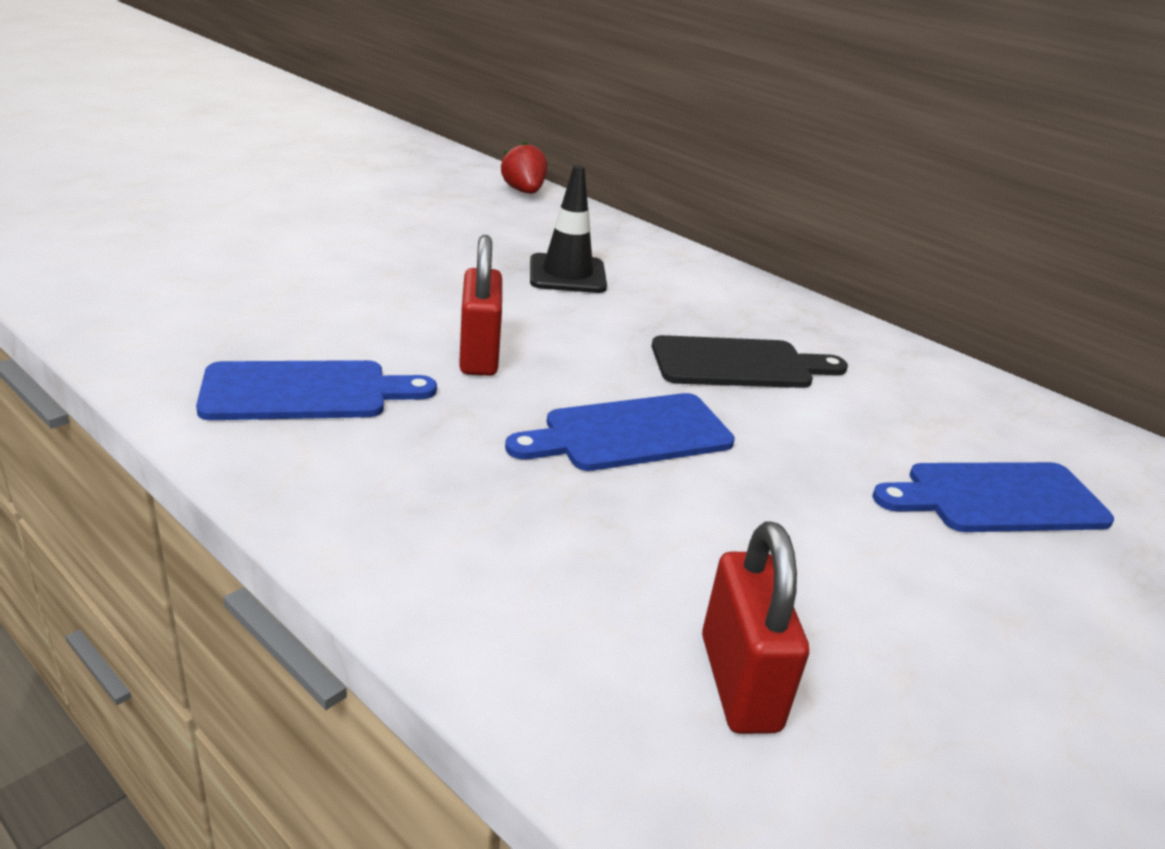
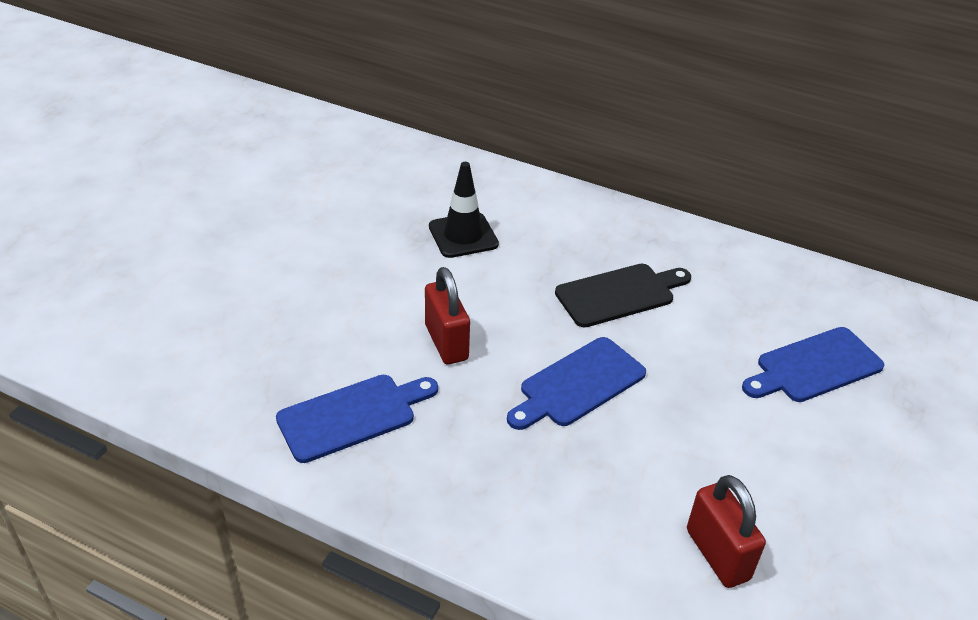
camera: 15 degrees left, 10 degrees up
red strawberry [501,142,547,194] -> none

